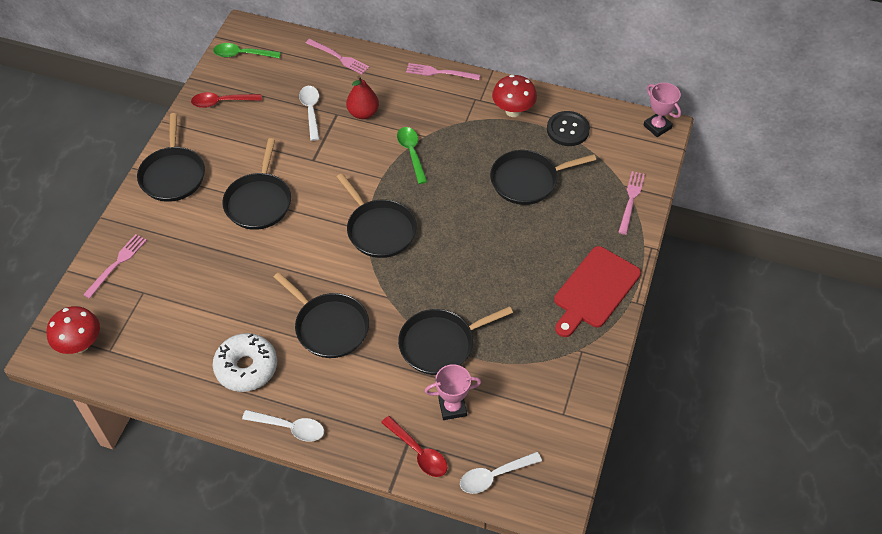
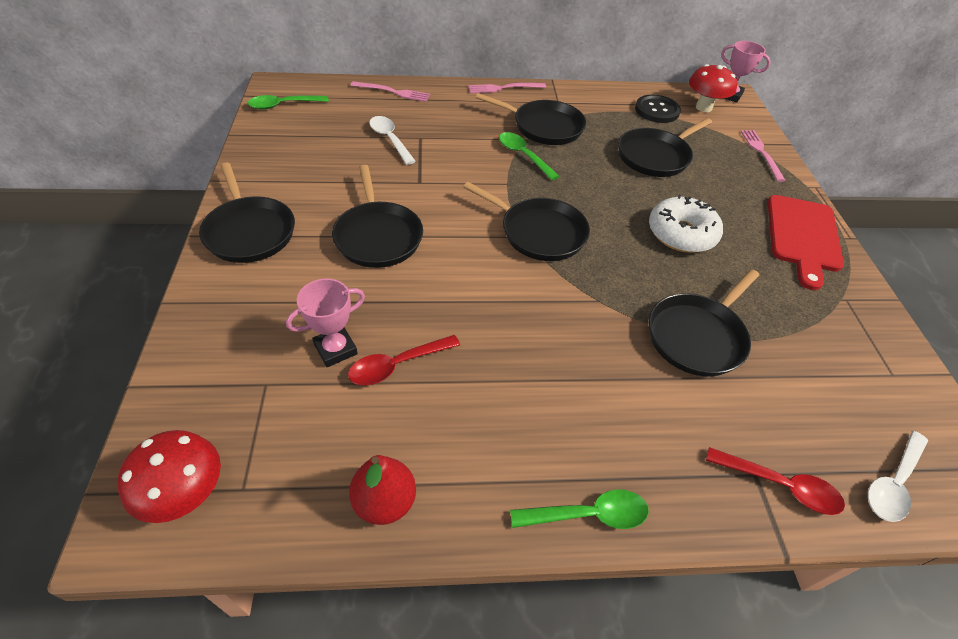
camera: 25 degrees left, 5 degrees down
pink fork [83,234,147,299] -> none
red spoon [191,92,262,108] -> red spoon moved to [348,335,460,385]
white donut [213,333,277,392] -> white donut moved to [649,195,723,253]
white spoon [242,410,324,442] -> green spoon [510,489,649,529]
black pan [274,272,369,358] -> black pan moved to [476,93,586,145]
red pear [346,76,379,119] -> red pear moved to [349,455,416,525]
pink trophy [425,364,481,420] -> pink trophy moved to [286,278,365,367]
red mushroom [492,75,537,117] -> red mushroom moved to [689,64,737,112]

